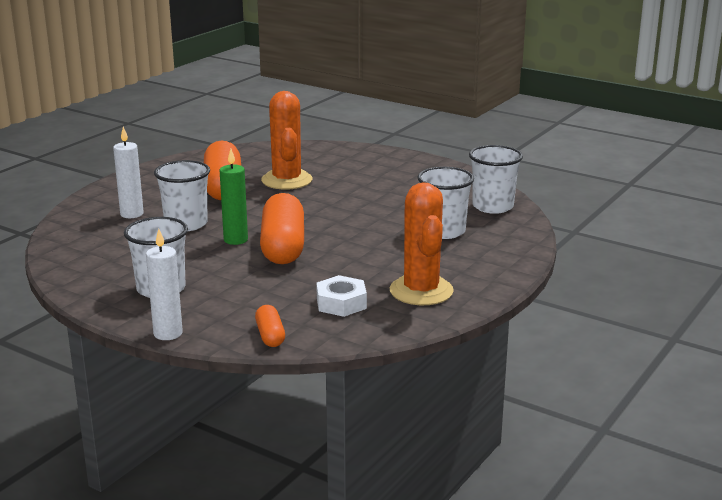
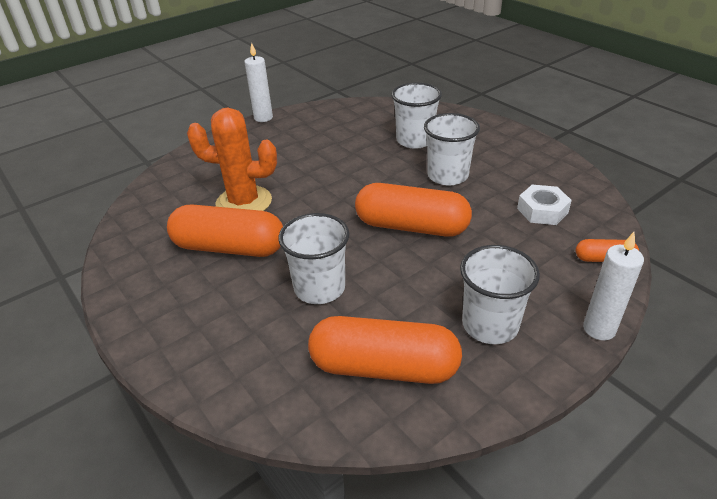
camera: 70 degrees left, 15 degrees up
white candle [113,127,144,218] -> white candle moved to [244,43,273,122]
green candle [220,149,248,245] -> none
orange cactus [390,182,454,305] -> none
white cup [469,145,523,214] -> white cup moved to [424,113,480,185]
none -> orange capsule [308,316,462,384]

